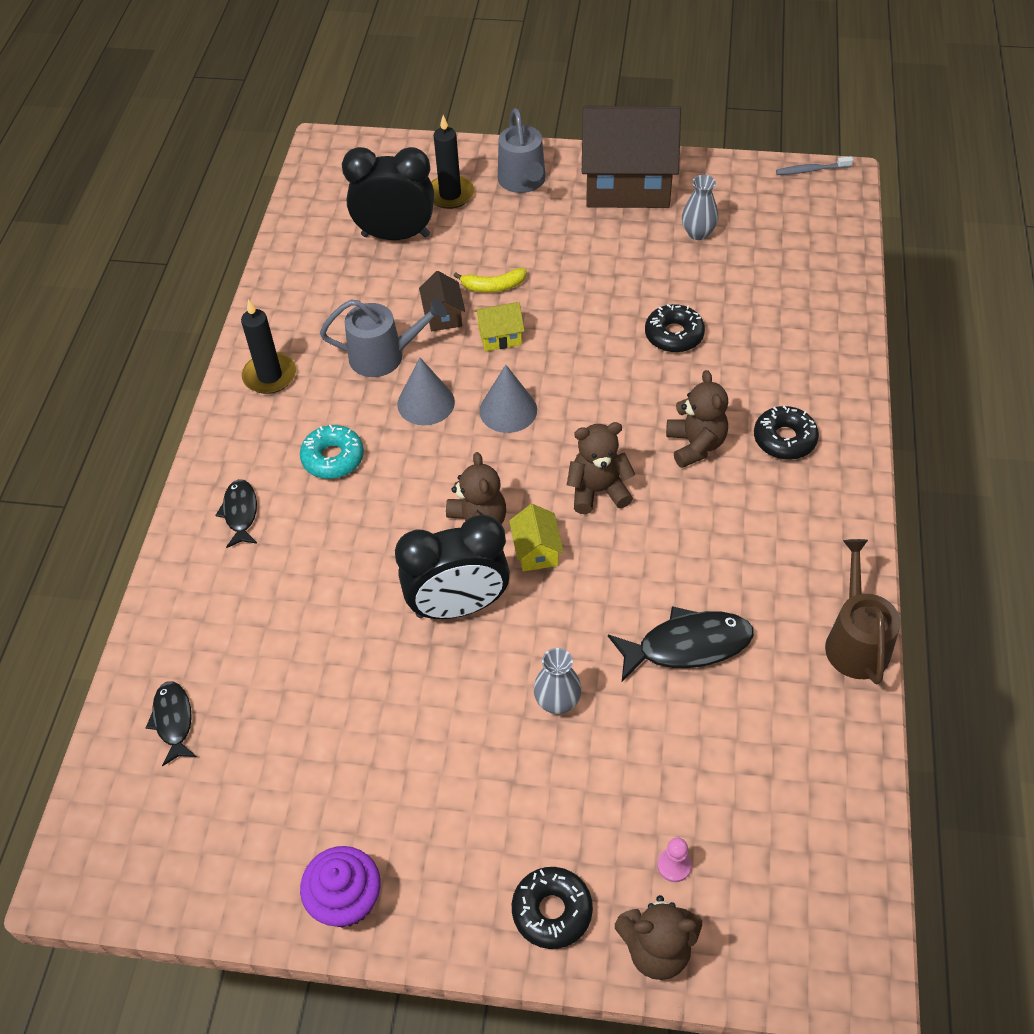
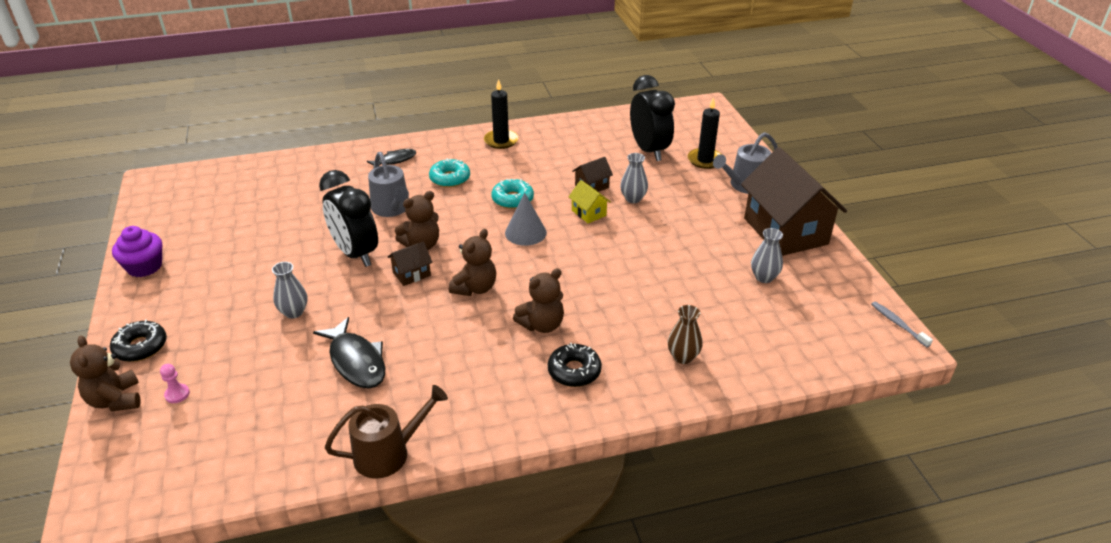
camera: 65 degrees right, 15 degrees down
black fish [146,681,197,766] -> none
grey watering can [320,299,447,377] -> grey watering can moved to [368,152,409,217]
grey cone [397,358,455,425] -> turquoise donut [491,179,534,209]
yellow banana [454,268,527,293] -> grey vase [620,153,648,203]
yellow house [509,504,564,572] -> brown house [388,241,433,286]
brown teddy bear [567,422,635,514] -> brown teddy bear turned 60 degrees clockwise [449,229,496,296]
black donut [645,304,705,353] -> none
none -> brown vase [668,305,703,364]

